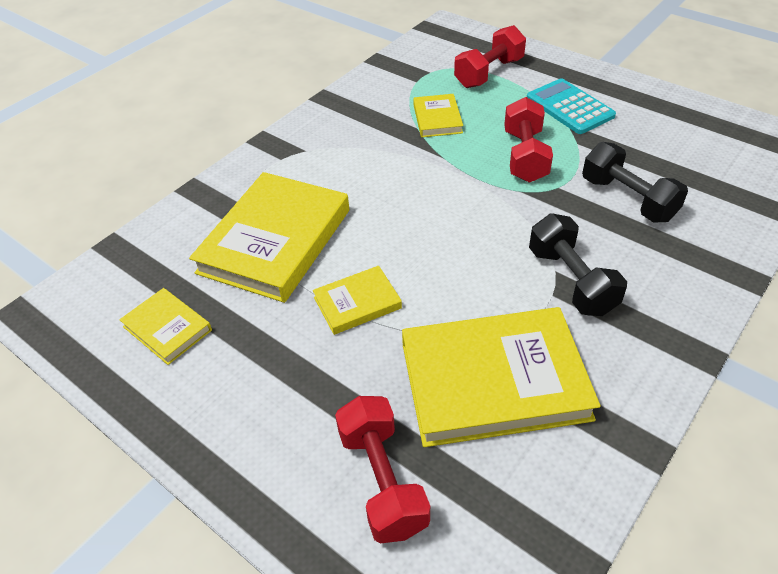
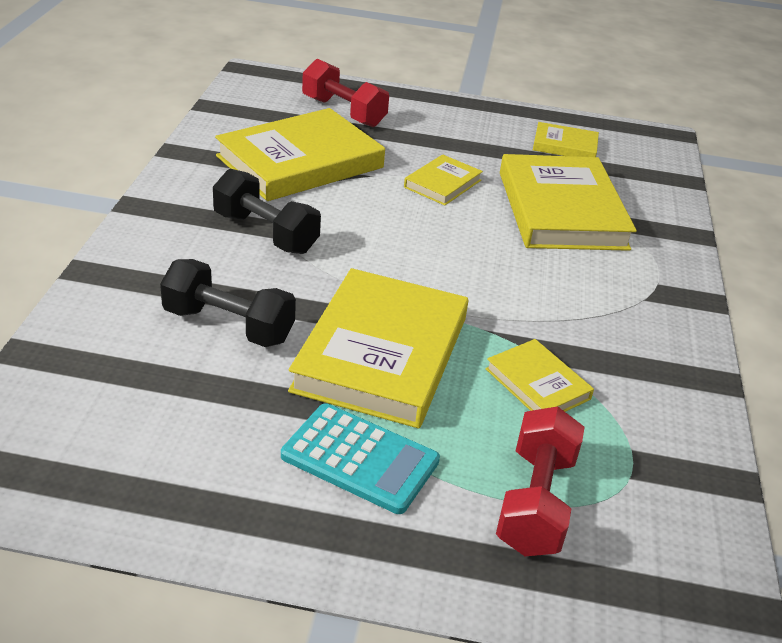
camera: 145 degrees right, 10 degrees down
red dumbbell [504,97,553,183] -> yellow book [288,268,468,428]

